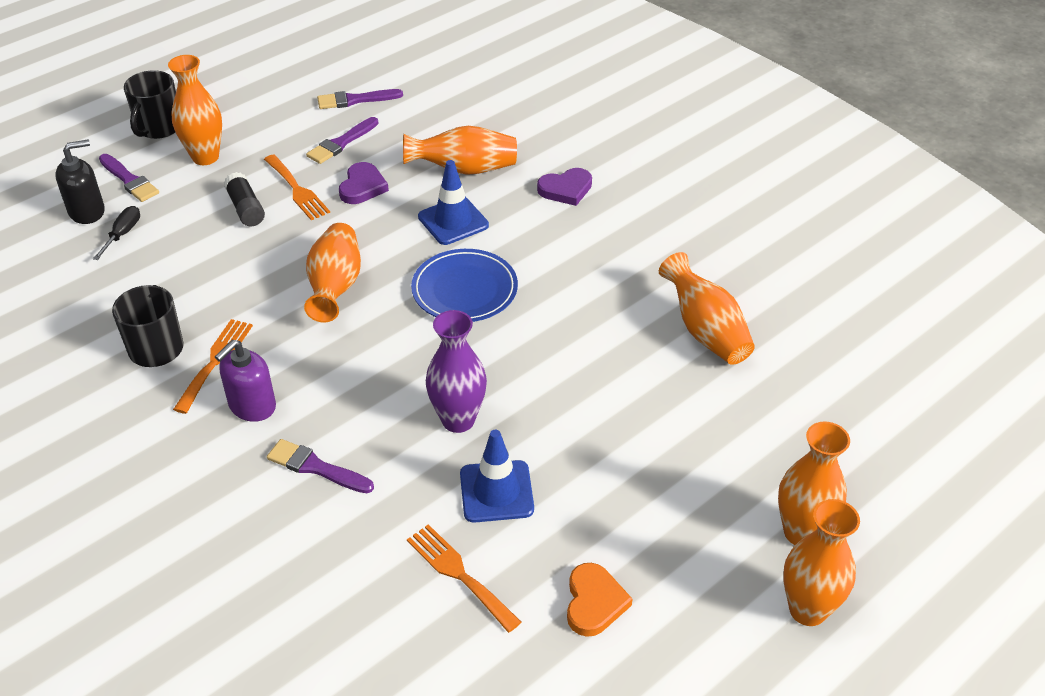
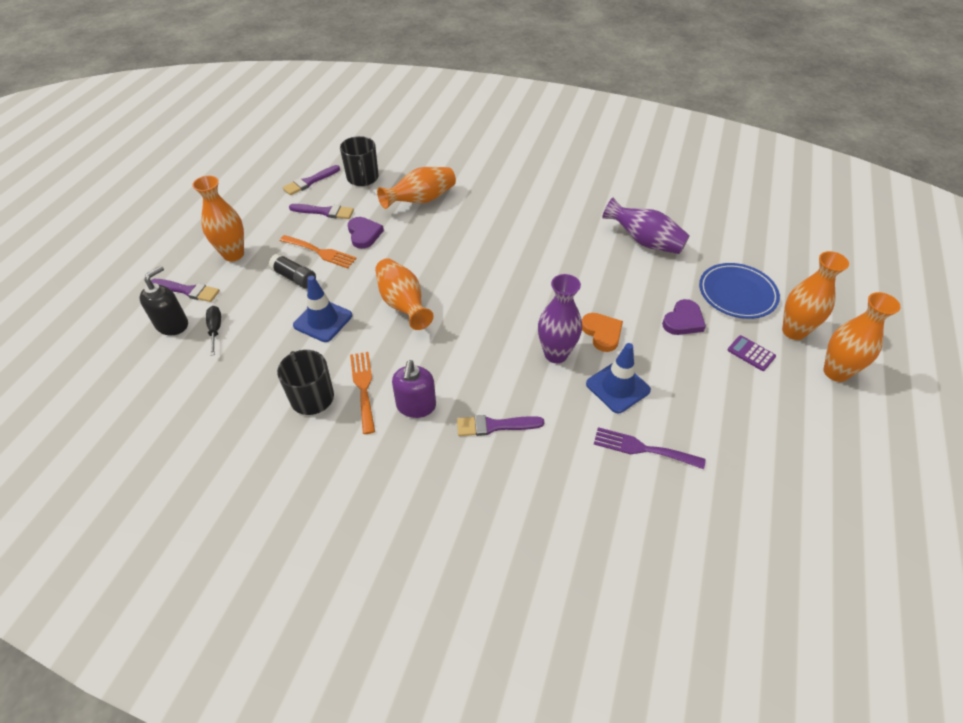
camera: 30 degrees left, 5 degrees up
black mug [124,70,176,139] -> black mug moved to [340,136,379,186]
purple brush [306,117,379,164] -> purple brush turned 90 degrees counterclockwise [289,204,354,219]
orange fork [407,524,521,633] -> purple fork [594,427,705,469]
blue plate [411,249,518,322] -> blue plate moved to [699,263,780,319]
blue traffic cone [418,160,489,245] -> blue traffic cone moved to [293,276,352,342]
purple heart [537,168,592,206] -> purple heart moved to [662,299,706,335]
orange heart [567,563,632,637] -> orange heart moved to [582,313,623,352]
orange vase [659,252,755,365] -> purple vase [602,198,690,254]
none -> purple calculator [728,335,776,371]

